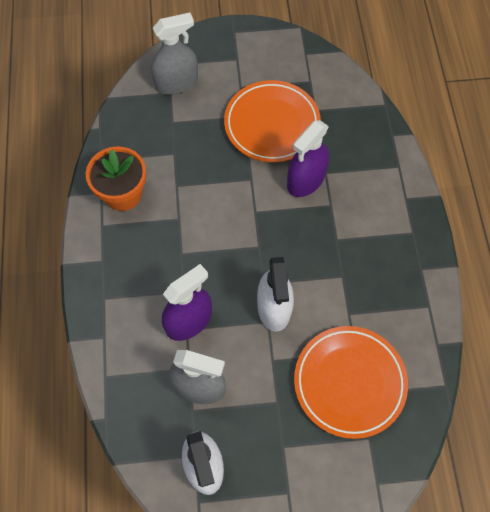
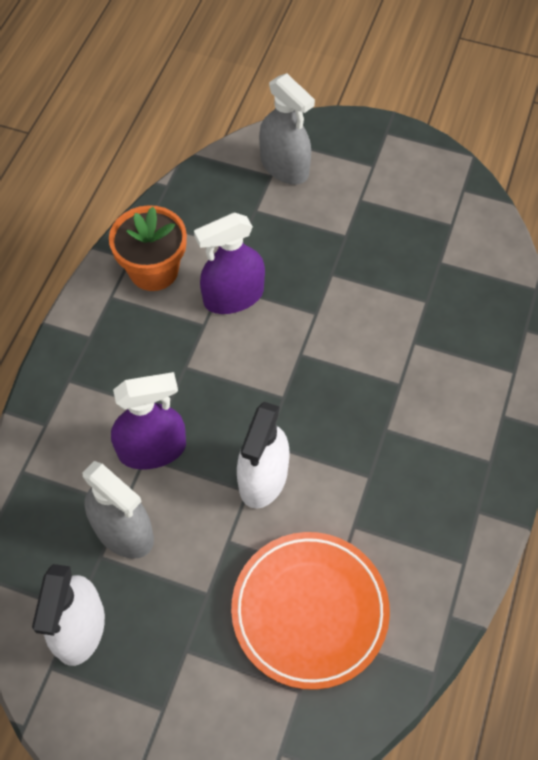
camera: 25 degrees right, 5 degrees down
grey spray bottle [151,13,198,94] -> grey spray bottle turned 45 degrees clockwise [259,73,315,184]
orange plate [224,80,321,162] -> none
purple spray bottle [287,120,329,197] -> purple spray bottle moved to [194,213,265,314]

